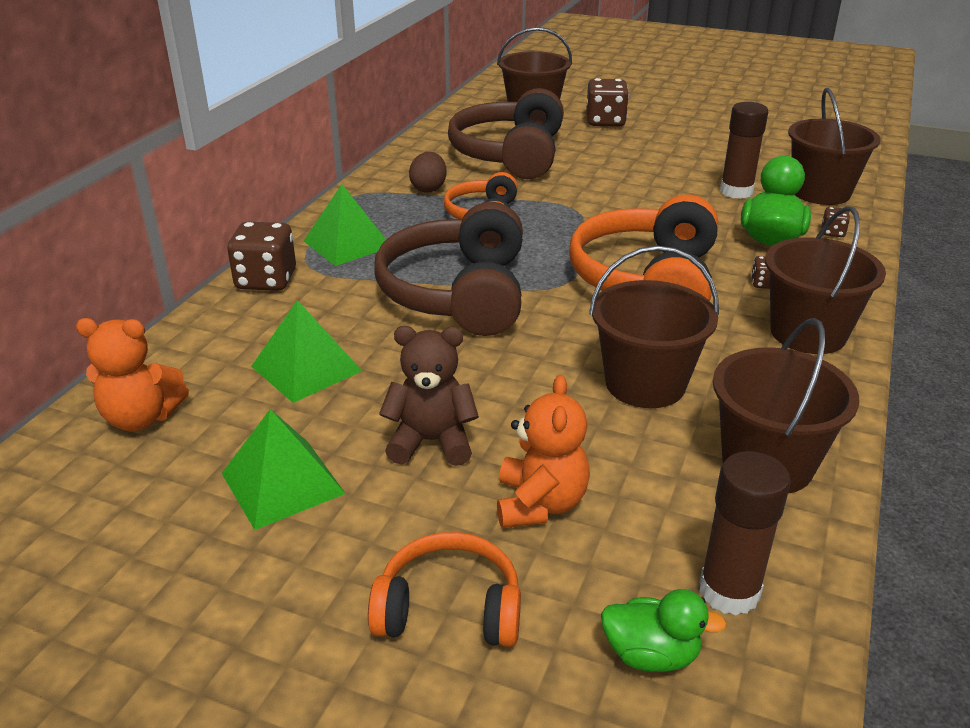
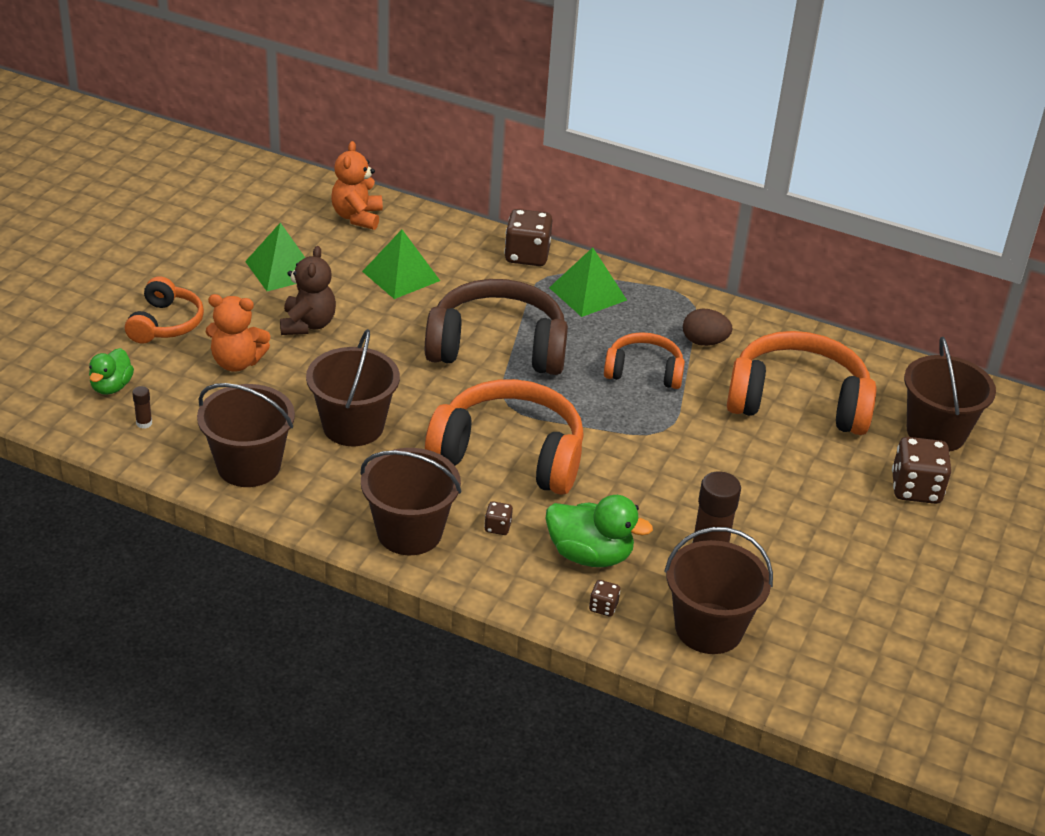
camera: 90 degrees right, 5 degrees up
brown headphones [448,88,564,179] -> orange headphones [727,331,876,435]
brown glue stick [699,451,791,615] -> brown glue stick [132,386,152,429], size x0.45

